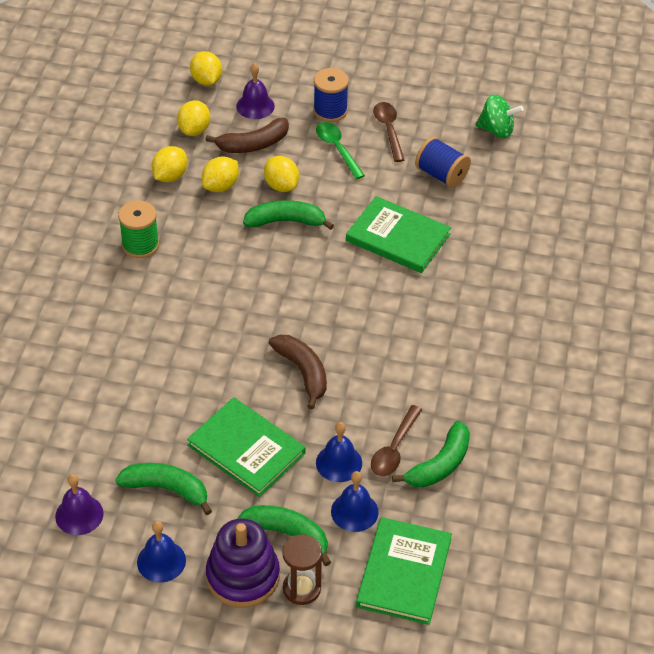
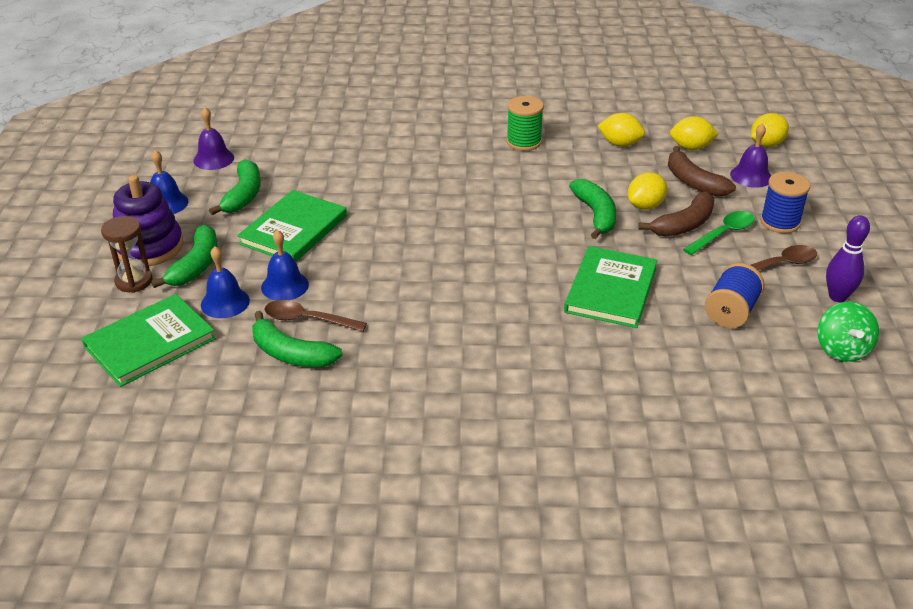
camera: 80 degrees right, 10 degrees down
yellow lemon [202,156,239,192] -> none
brown banana [269,335,327,410] -> brown banana moved to [638,191,714,237]
green book [356,517,452,625] -> green book turned 45 degrees counterclockwise [81,294,216,387]
none -> purple bowling pin [826,215,870,302]

